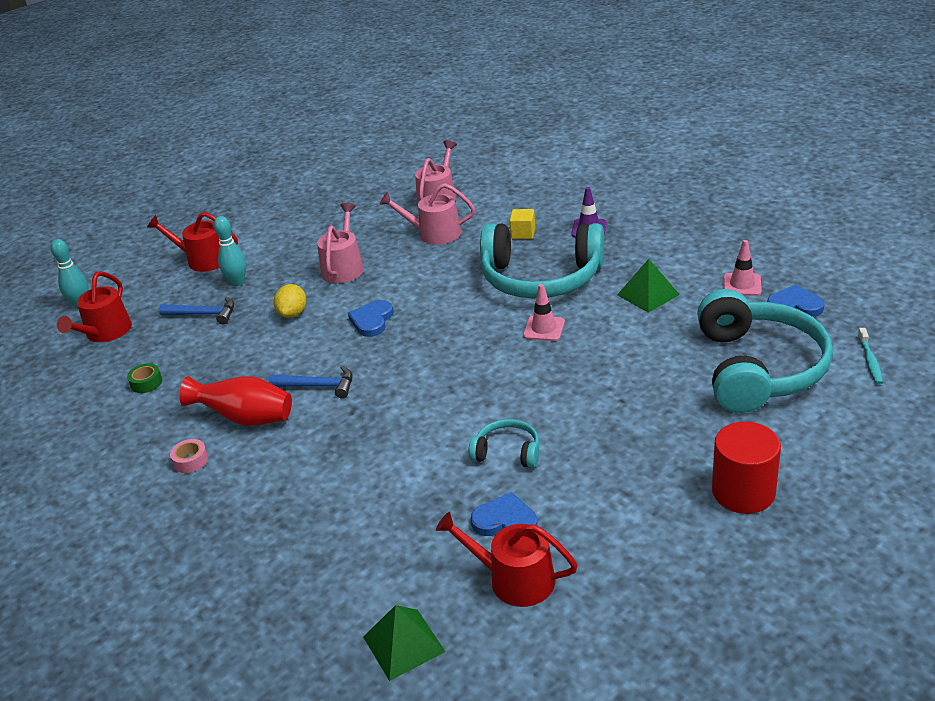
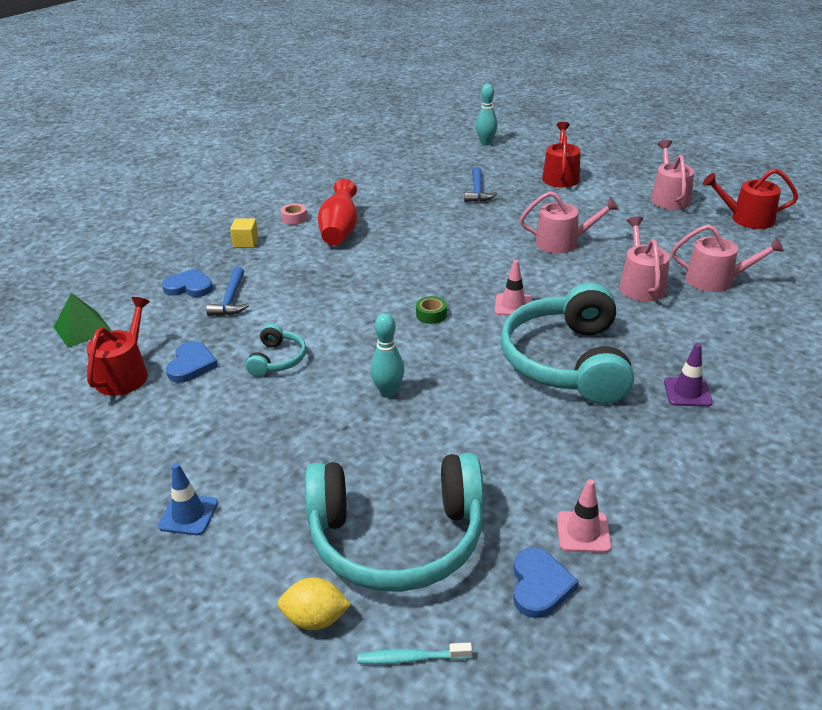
camera: 80 degrees right, 0 degrees up
red watering can [57,271,132,342] -> red watering can moved to [703,169,798,229]
green tape [127,363,162,393] -> green tape moved to [416,296,447,324]
turquoise bowling pin [214,216,246,287] -> turquoise bowling pin moved to [370,313,404,398]
blue hammer [268,366,352,399] -> blue hammer moved to [206,267,249,316]
yellow lemon [274,284,306,318] -> yellow lemon moved to [278,577,351,630]
blue heart [348,300,393,337] -> blue heart moved to [162,268,213,297]
yellow cube [510,209,535,239] -> yellow cube moved to [230,218,258,248]
pink traffic cone [523,284,565,341] -> pink traffic cone moved to [495,260,532,316]
green pyramid [617,259,680,313] -> none
red cylinder [712,422,781,514] -> blue traffic cone [158,463,218,535]
none -> pink watering can [651,140,694,210]

